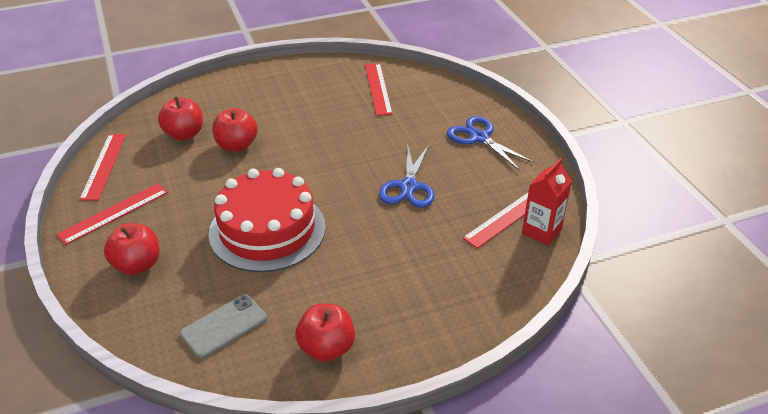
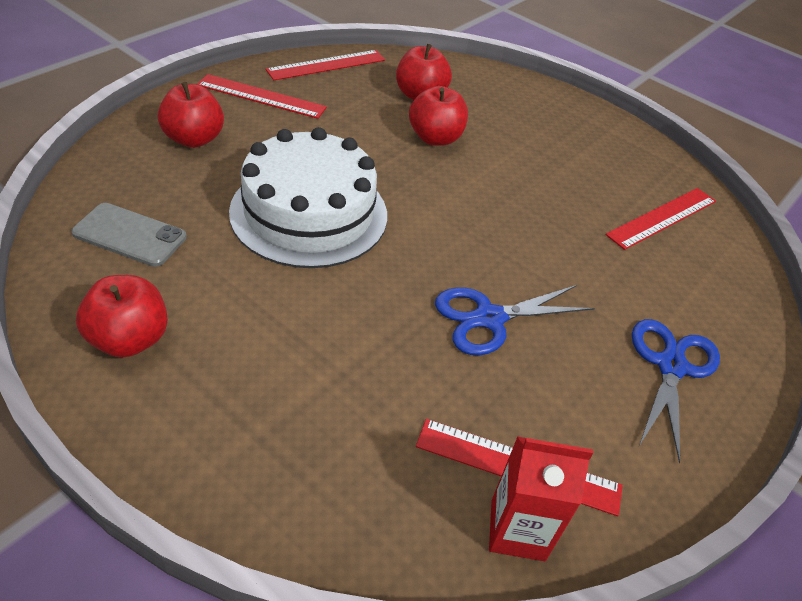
camera: 55 degrees right, 5 degrees up
red cake [208,168,326,272] -> white cake [229,127,387,268]

